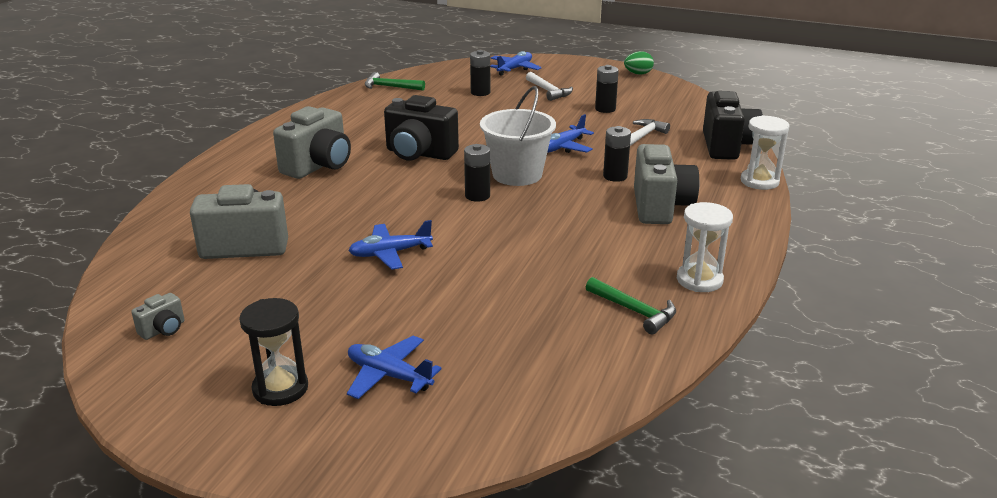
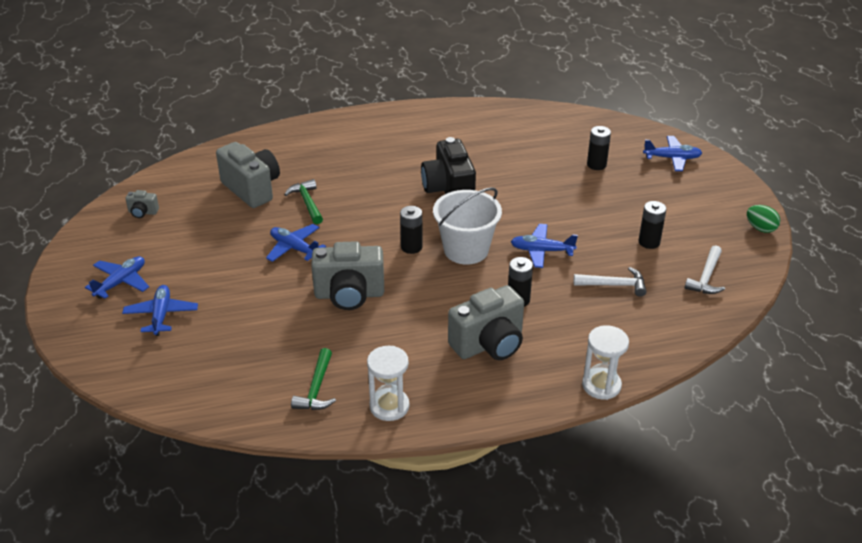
camera: 55 degrees right, 10 degrees up
black hourglass [239,298,308,406] -> blue plane [85,256,149,299]
grey camera [273,106,351,179] -> grey camera moved to [311,241,384,310]
green hammer [365,72,425,91] -> green hammer moved to [284,179,323,224]
white hammer [526,72,573,101] -> white hammer moved to [685,245,725,294]
black camera [703,91,763,160] -> none

